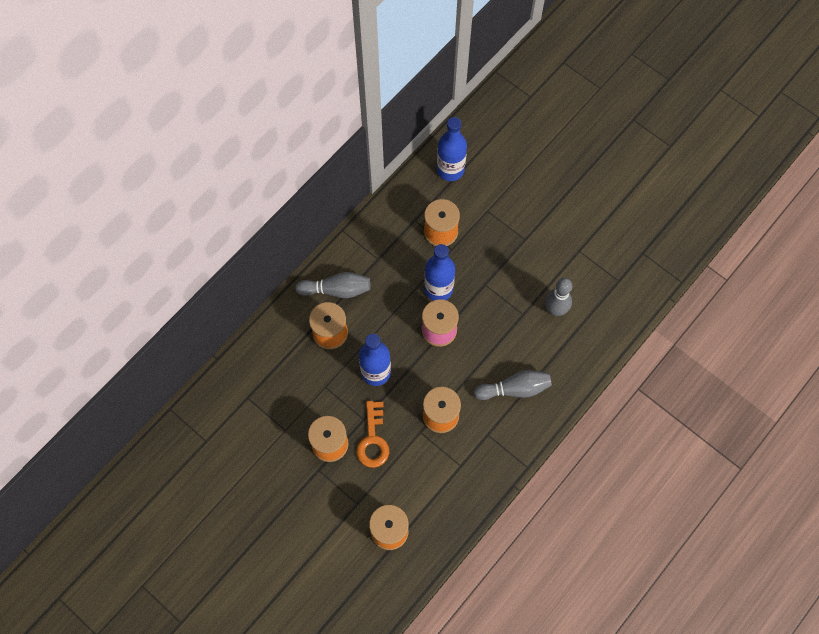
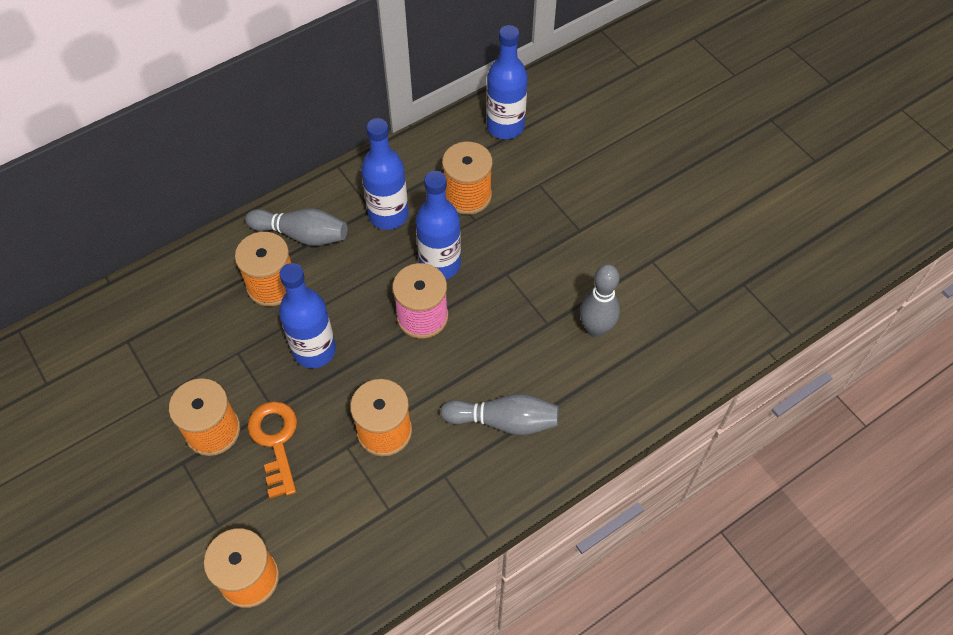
camera: 15 degrees right, 10 degrees down
orange key [356,401,389,468] -> orange key turned 150 degrees clockwise [247,401,297,499]
none -> blue bottle [361,118,408,230]

